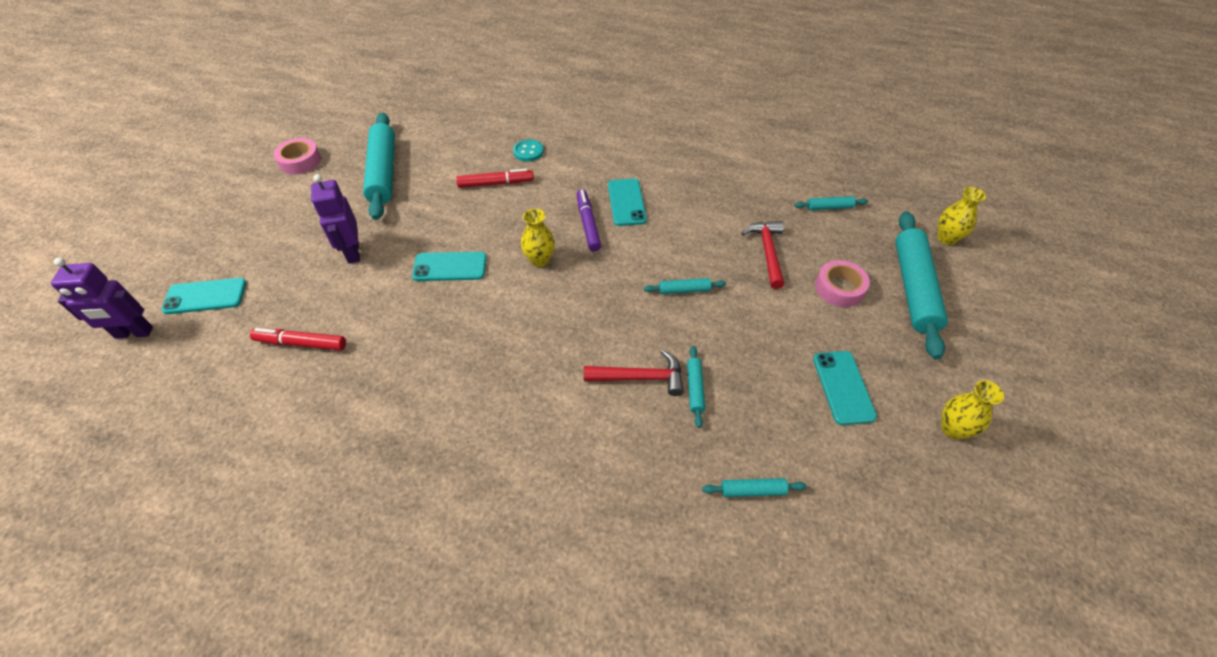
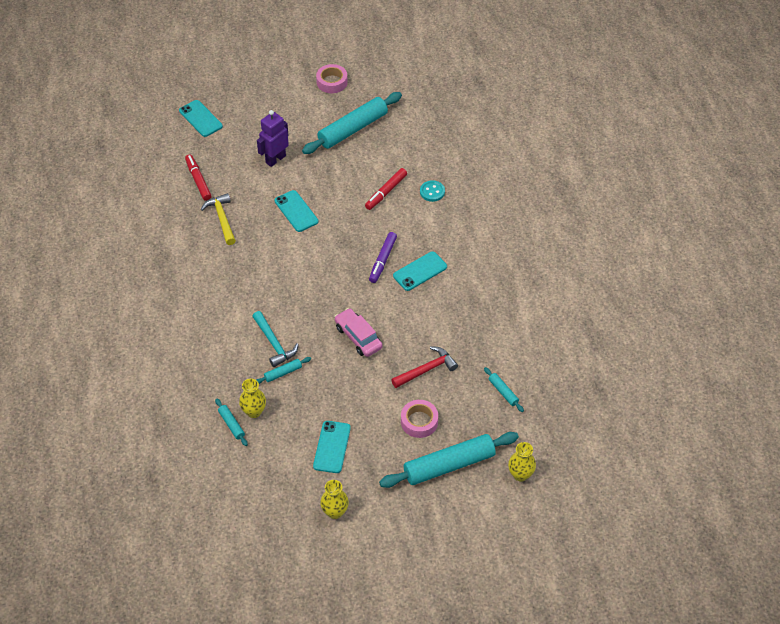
camera: 60 degrees right, 0 degrees up
purple robot [51,257,153,339] -> none
red marker [456,168,534,188] -> red marker turned 75 degrees clockwise [365,168,407,210]
yellow vase [521,209,555,267] -> yellow vase moved to [239,378,266,418]
purple marker [577,189,601,251] -> purple marker turned 150 degrees clockwise [369,232,397,283]
red hammer [584,350,684,396] -> turquoise hammer [252,311,299,367]
turquoise rolling pin [644,278,726,294] -> pink car [335,308,383,357]
turquoise phone [813,351,877,425] -> turquoise phone turned 45 degrees counterclockwise [313,421,351,473]
none -> yellow hammer [201,193,236,245]

